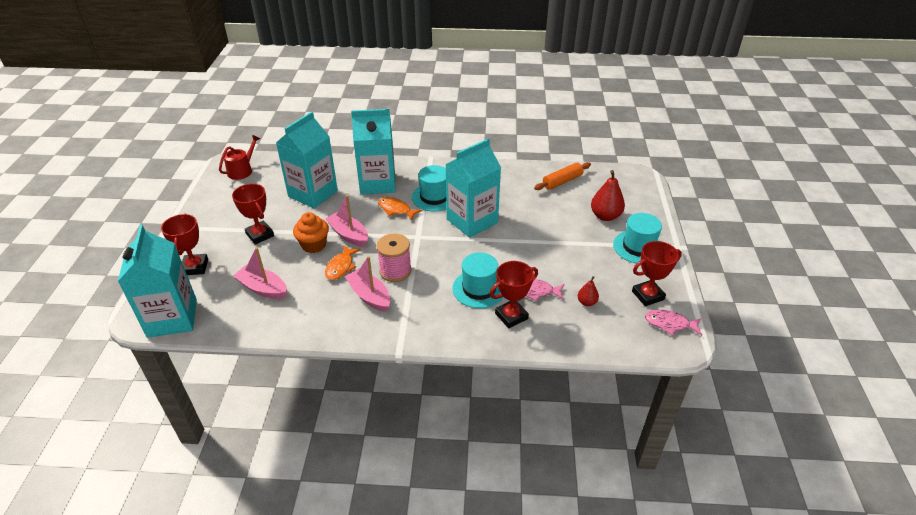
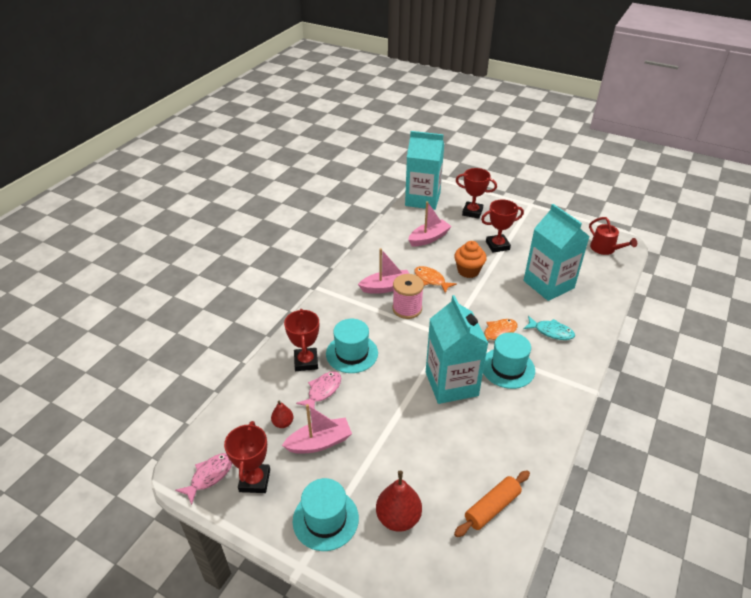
camera: 115 degrees right, 0 degrees up
pink boat [325,195,368,247] -> pink boat moved to [282,404,352,454]
turquoise carton [351,109,396,195] -> turquoise fish [523,316,575,340]
orange rolling pin [534,162,591,190] -> orange rolling pin turned 60 degrees clockwise [454,470,530,537]

